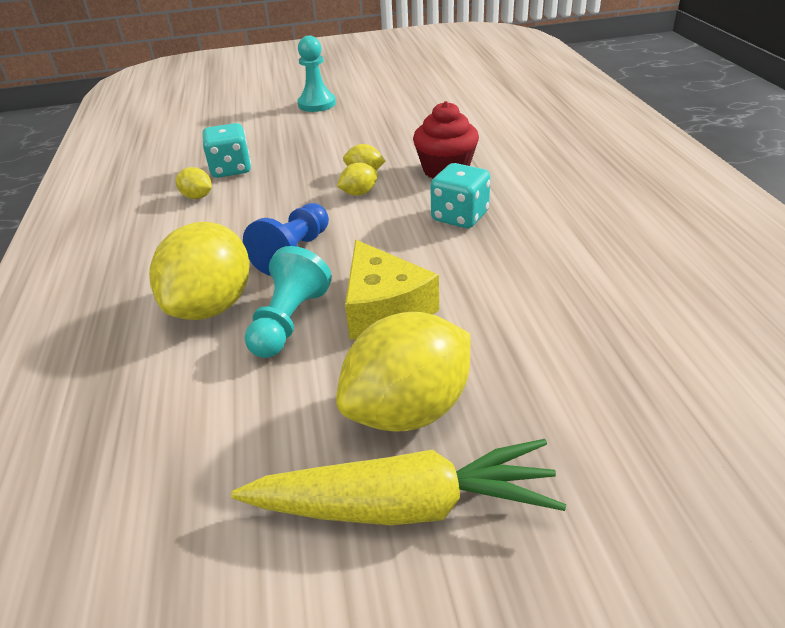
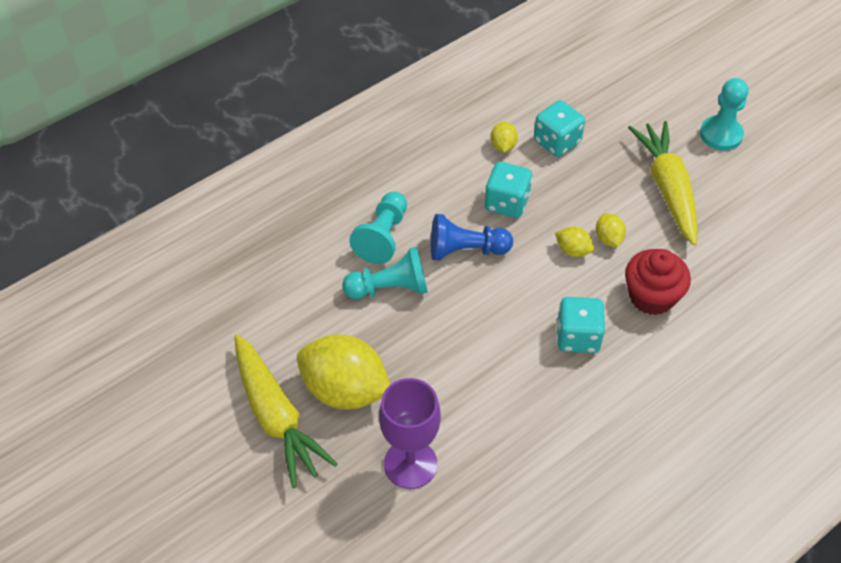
camera: 60 degrees right, 15 degrees up
yellow lemon [149,222,250,320] -> turquoise pawn [349,192,407,264]
yellow cheese [345,240,439,340] -> none
none -> purple goblet [379,378,441,489]
none -> turquoise dice [484,162,532,218]
none -> yellow carrot [628,121,698,246]

